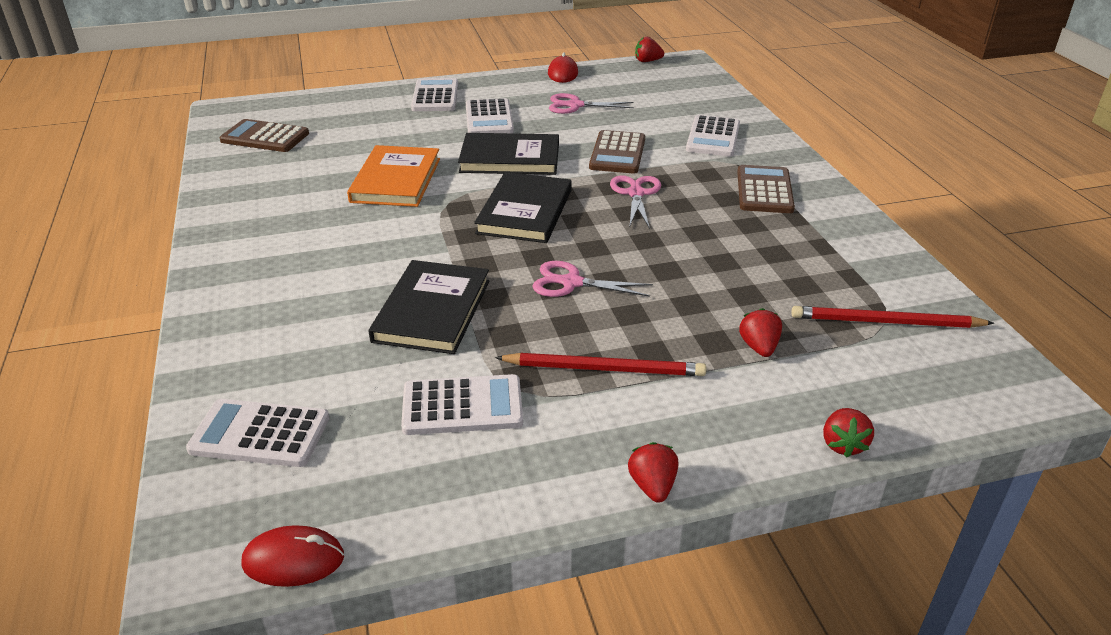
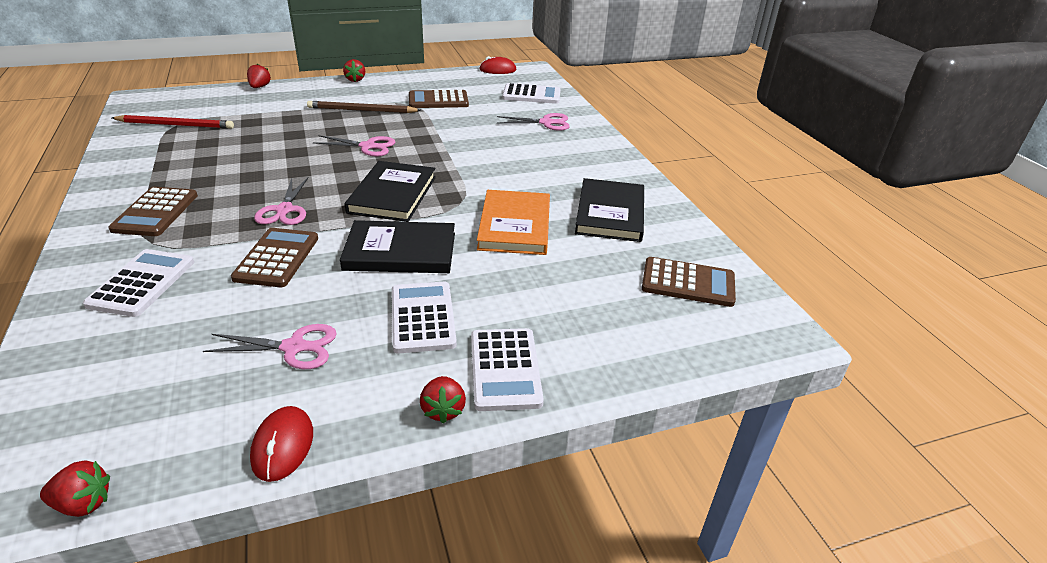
camera: 175 degrees right, 0 degrees up
black book [369,260,490,354] -> black book moved to [575,178,644,242]
white calculator [401,374,523,435] -> brown calculator [409,90,469,108]
red pencil [495,353,706,376] -> brown pencil [307,101,422,113]
red strawberry [739,308,782,357] -> red strawberry moved to [420,376,466,424]
none -> pink scissors [497,113,570,131]

